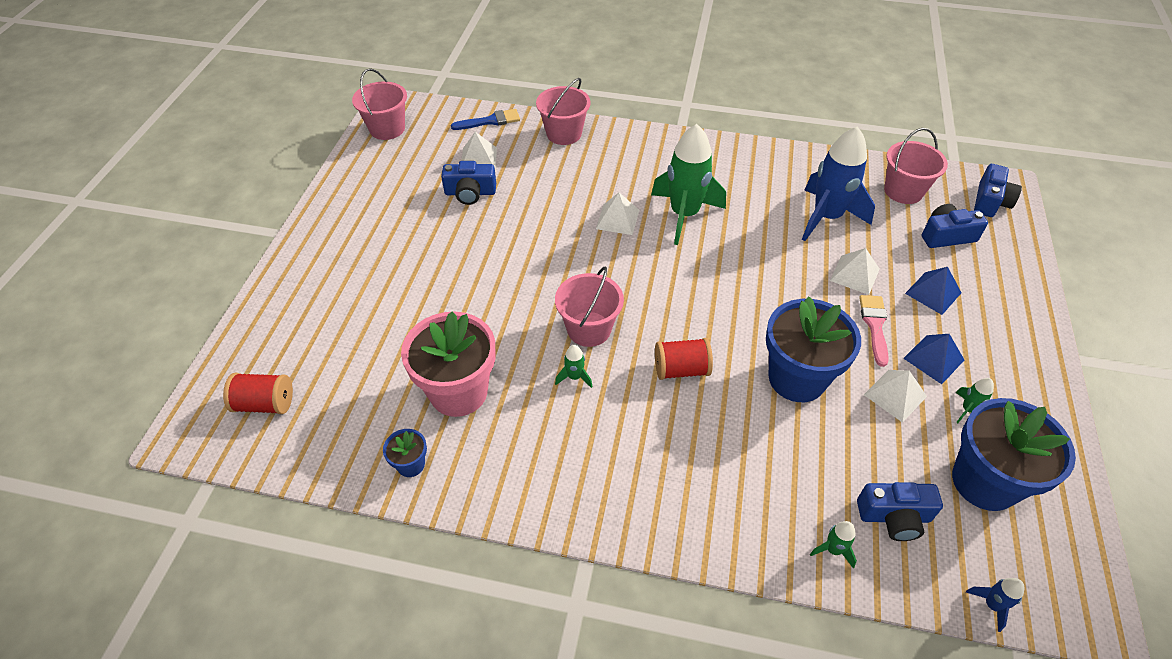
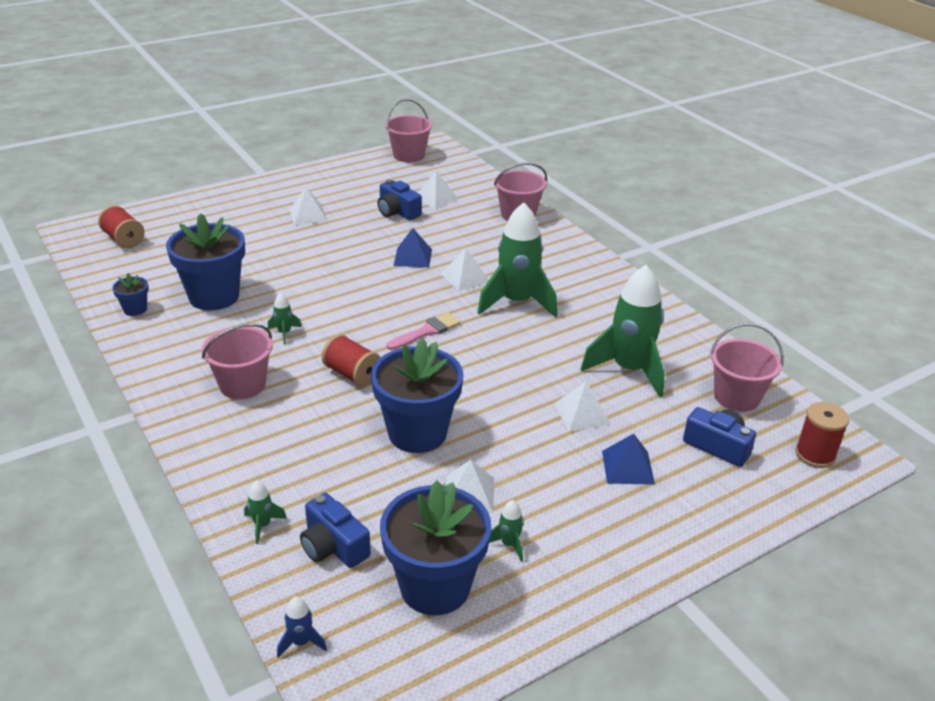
camera: 45 degrees right, 15 degrees down
pink flower pot [401,311,496,417] -> blue flower pot [166,213,245,311]
blue brush [451,109,520,130] -> none
pink bucket [555,267,624,347] -> pink bucket moved to [202,324,273,399]
blue rocket [802,126,875,241] -> green rocket [581,265,665,397]
pink brush [859,295,889,367] -> pink brush moved to [386,312,460,350]
blue pyramid [903,334,964,384] -> blue pyramid moved to [393,228,432,268]
blue camera [974,164,1022,217] -> red spool [795,402,849,468]
none -> white pyramid [290,187,327,225]

